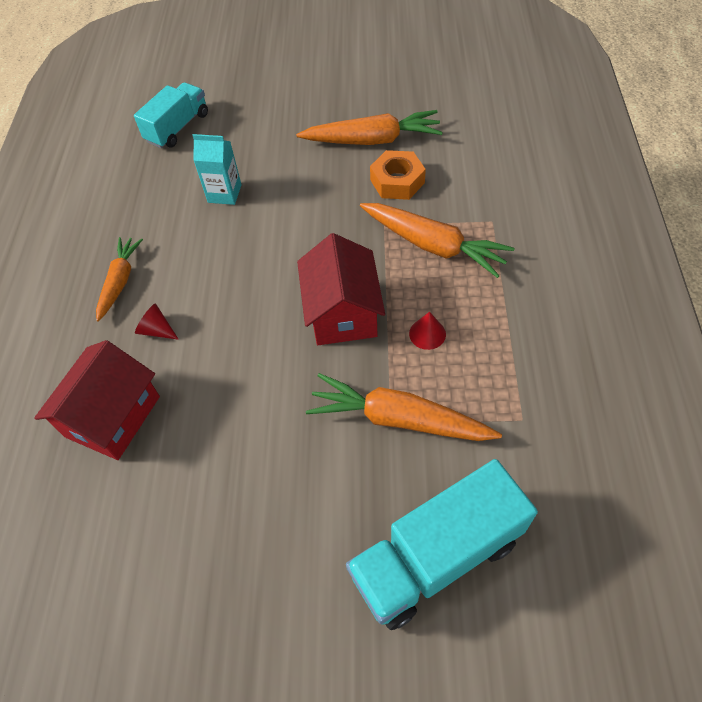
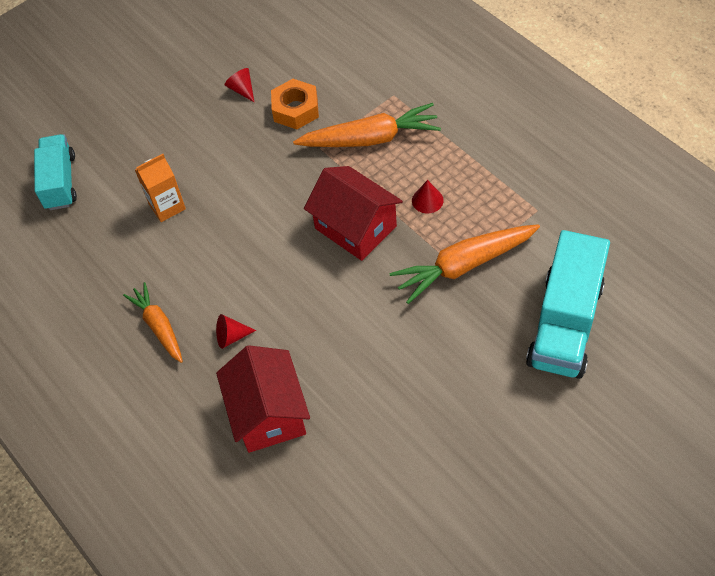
camera: 40 degrees left, 0 degrees up
turquoise carton [192,134,242,205] -> orange carton [135,154,186,222]
orange carrot [296,110,443,145] -> red cone [225,68,254,102]

